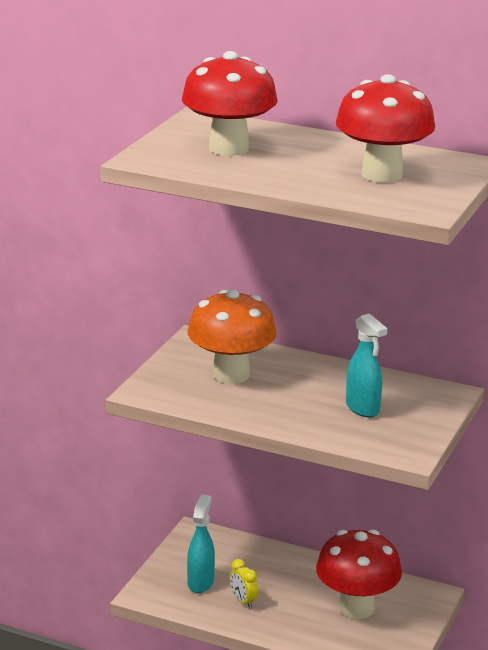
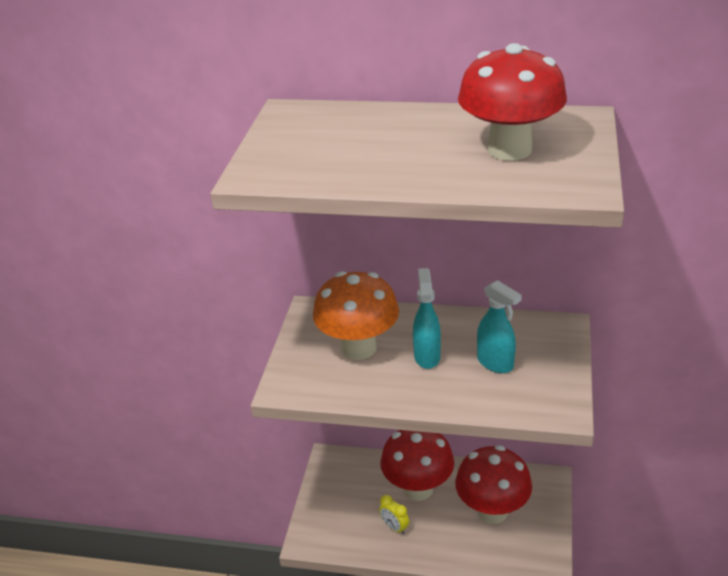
camera: 10 degrees left, 10 degrees up
red mushroom [182,51,277,156] -> red mushroom moved to [380,430,454,501]
turquoise spray bottle [187,494,215,593] -> turquoise spray bottle moved to [413,268,441,369]

